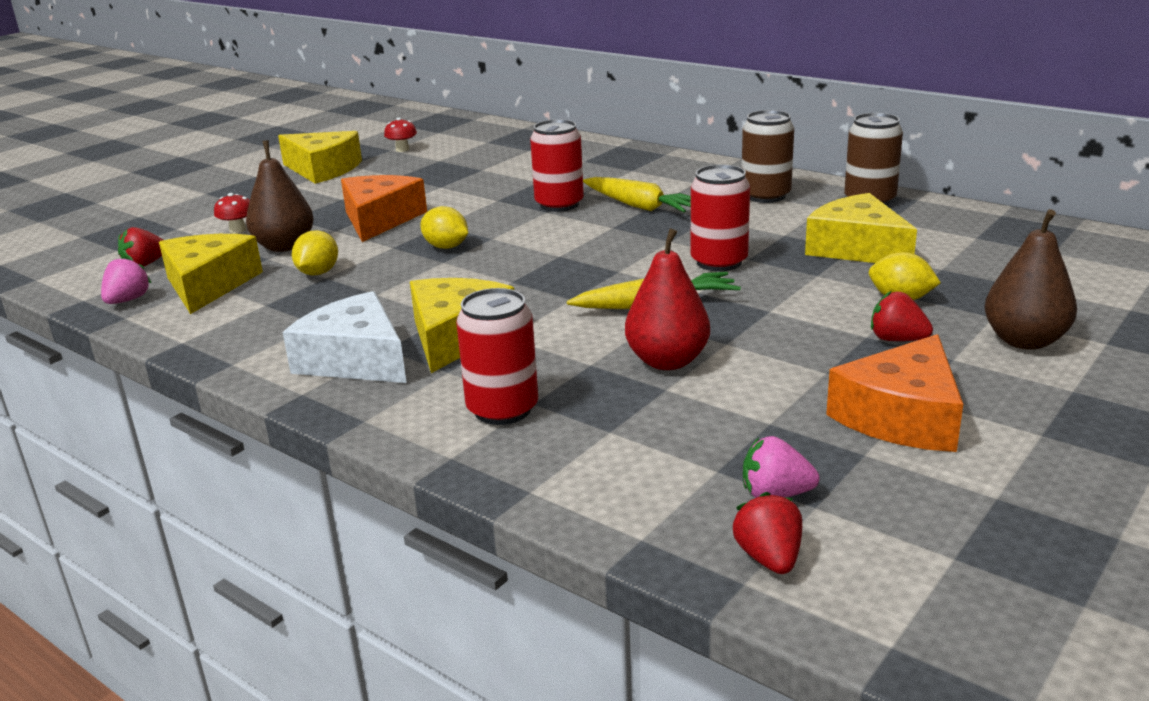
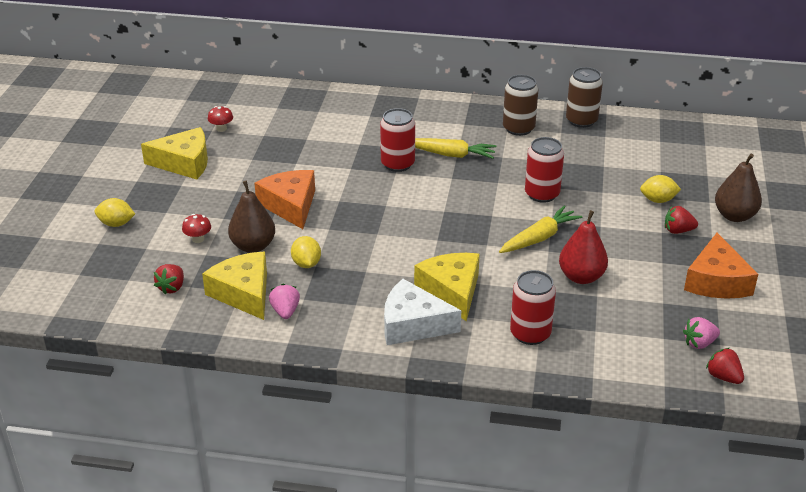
camera: 30 degrees left, 10 degrees up
pink strawberry [101,256,151,304] -> pink strawberry moved to [269,284,300,319]
yellow lemon [420,206,468,249] -> yellow lemon moved to [94,198,135,227]
yellow cheese [805,193,917,263] -> none

